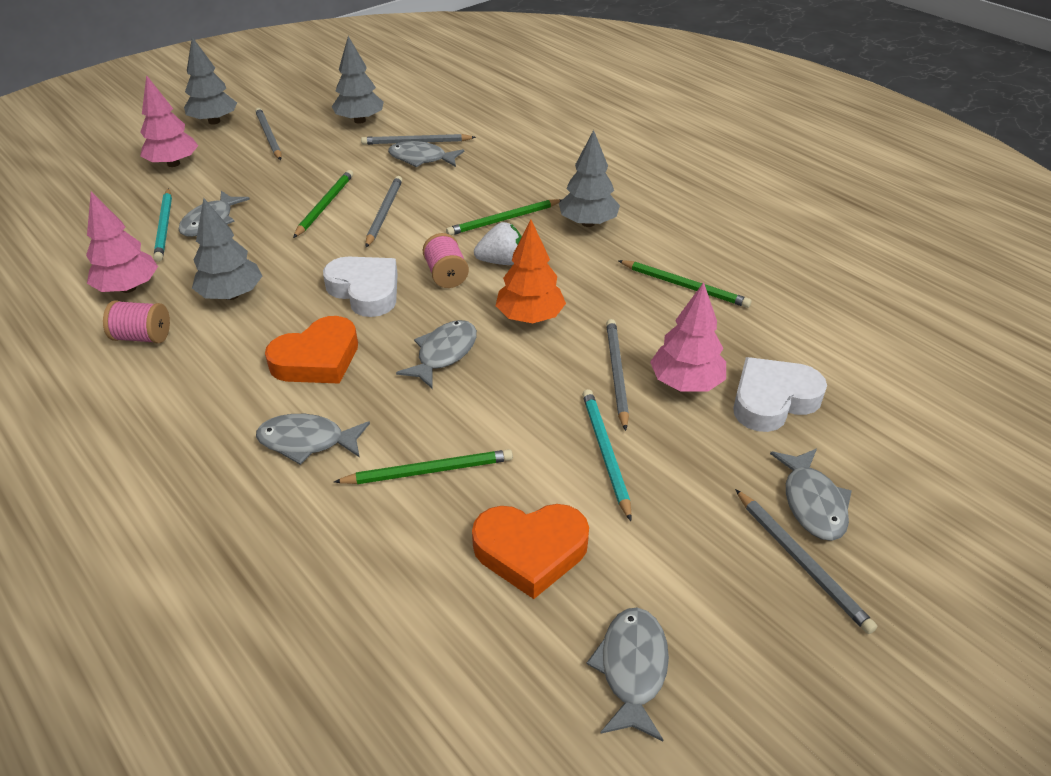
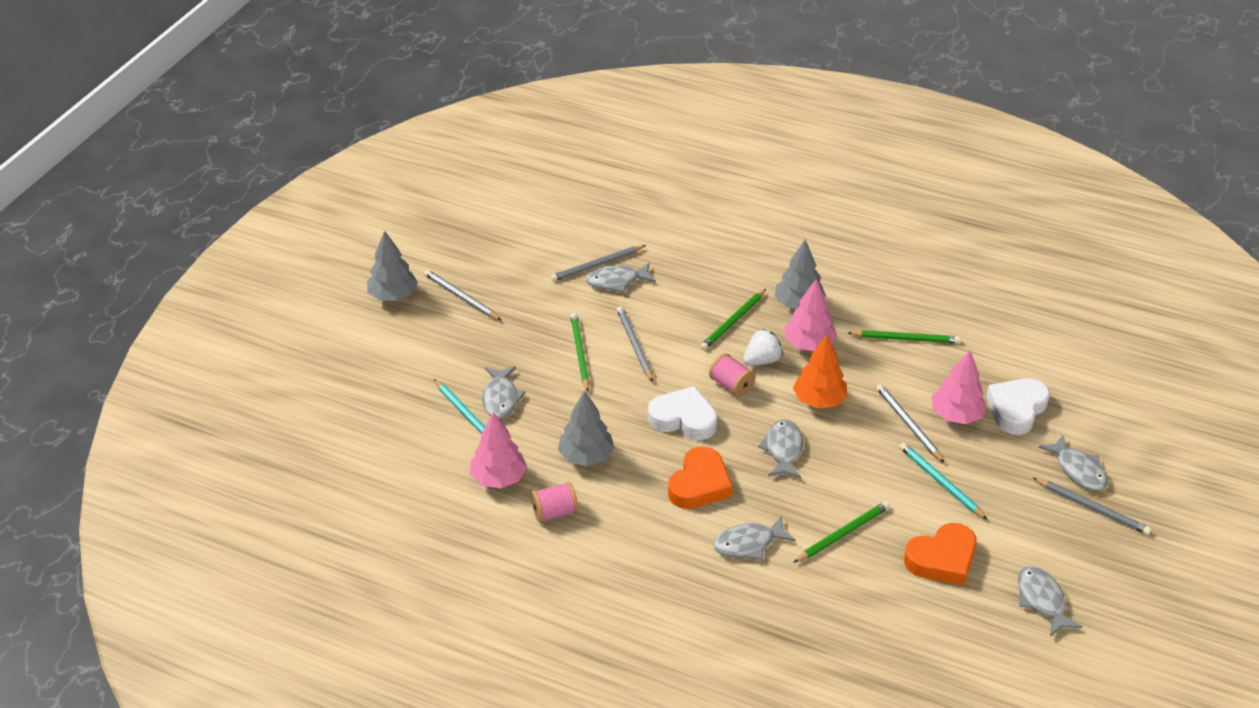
camera: 25 degrees left, 0 degrees up
pink tree [140,75,198,167] -> pink tree moved to [785,279,837,351]
grey tree [332,36,384,124] -> none

